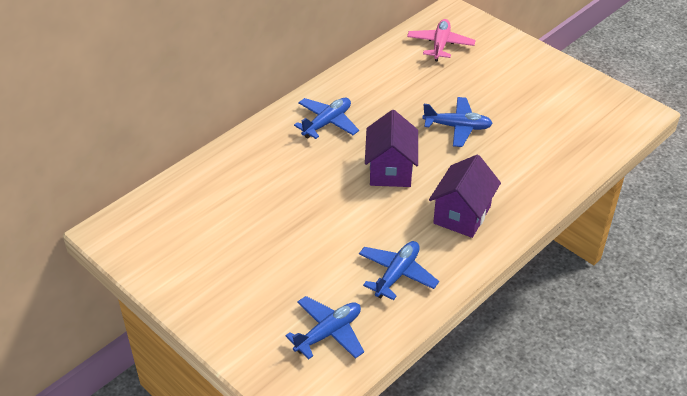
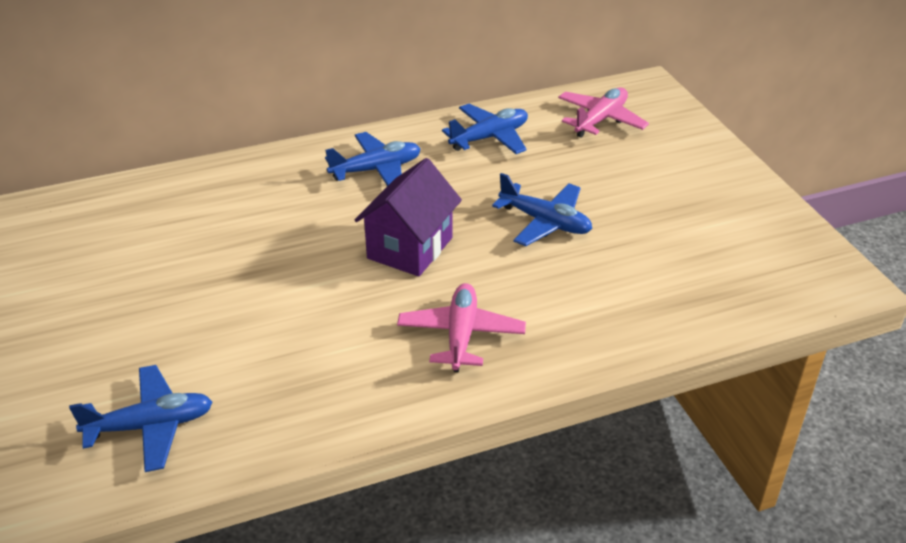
camera: 25 degrees right, 5 degrees down
blue plane [359,241,439,300] -> blue plane moved to [442,104,528,154]
purple house [429,155,501,238] -> pink plane [397,283,526,372]

